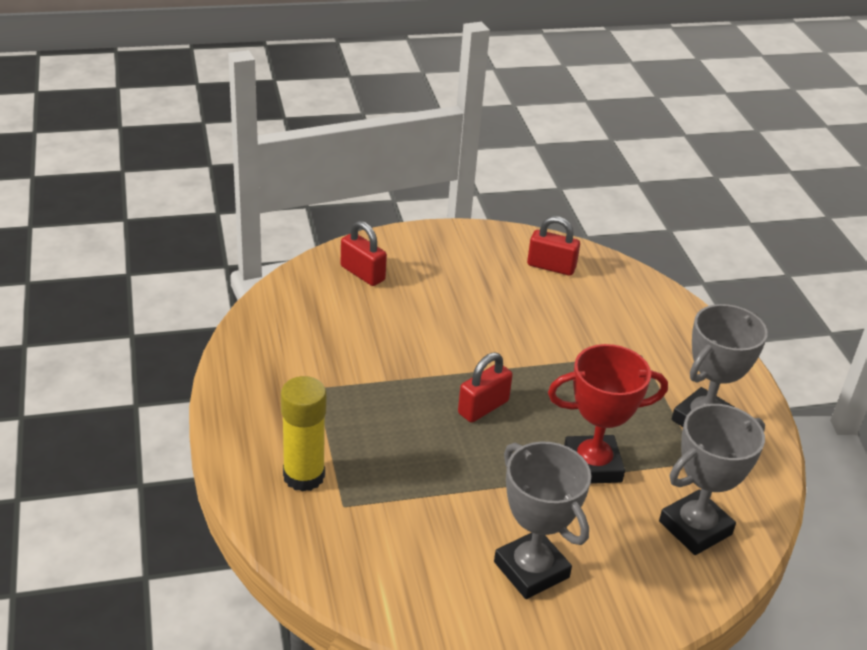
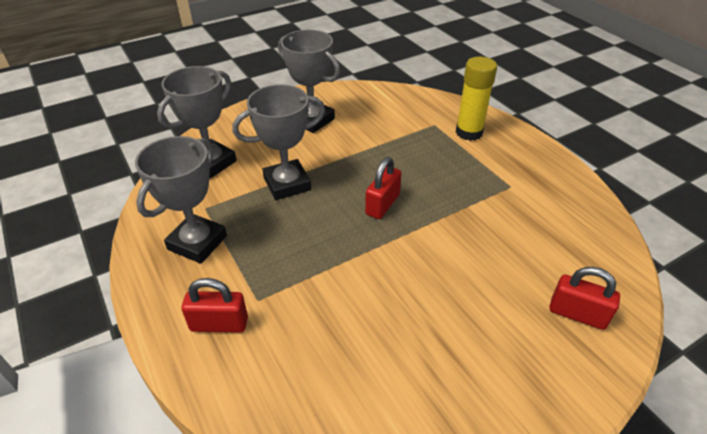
camera: 165 degrees right, 5 degrees up
red padlock [527,216,580,276] -> red padlock moved to [182,278,248,333]
red trophy [548,344,668,484] -> grey trophy [232,84,325,200]

